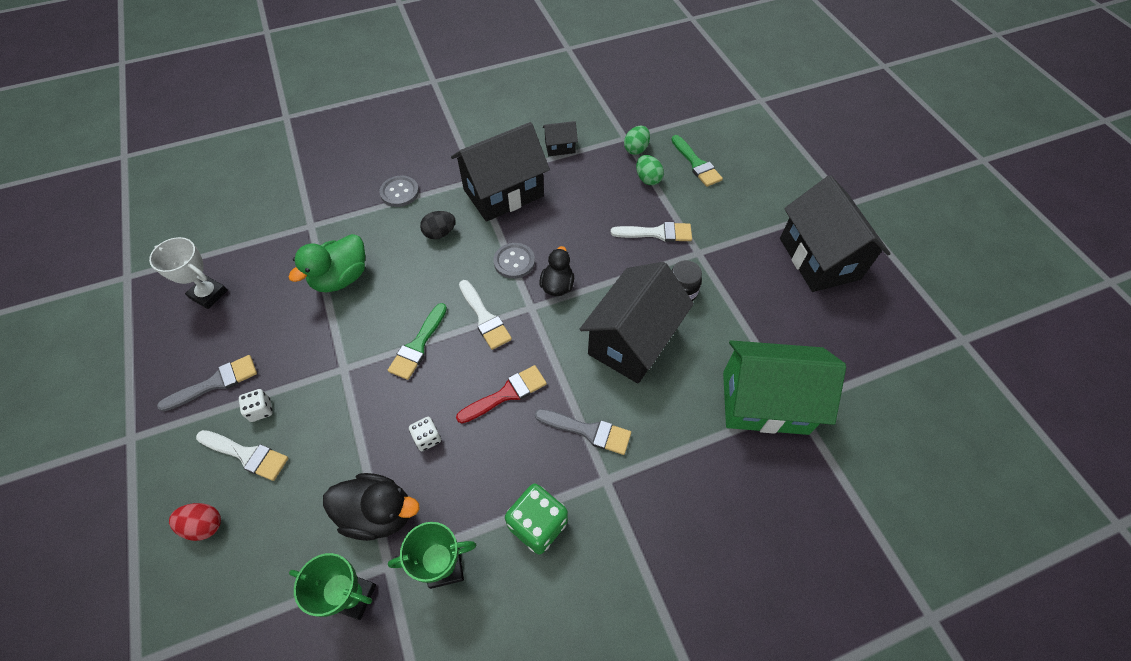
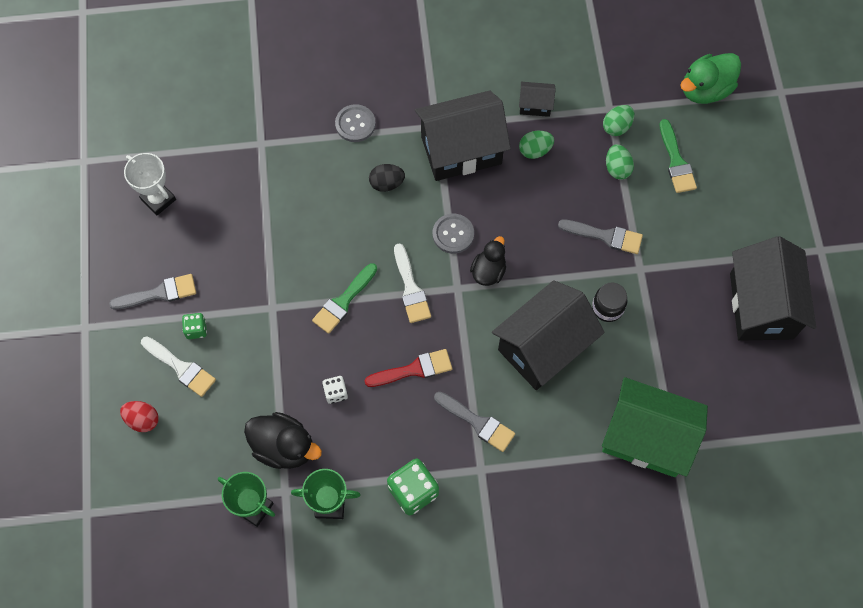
camera: 15 degrees right, 10 degrees up
white dice [239,389,273,422] -> green dice [182,313,207,339]
green duck [289,234,365,292] -> green duck moved to [680,53,741,104]
white brush [611,222,692,242] -> grey brush [558,220,643,254]
none -> green egg [519,131,554,159]

